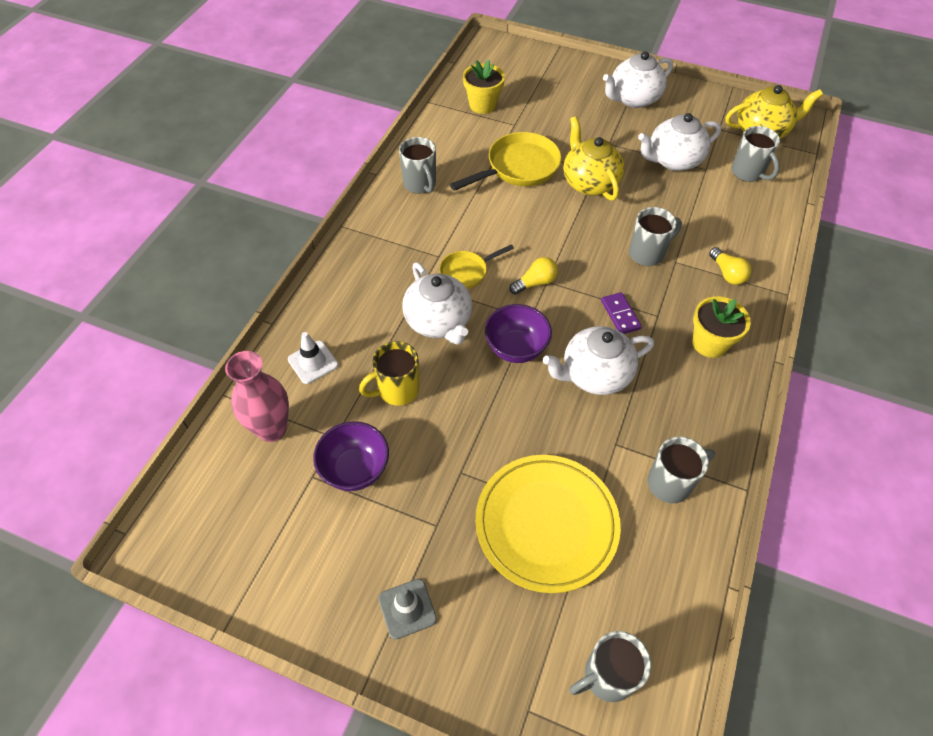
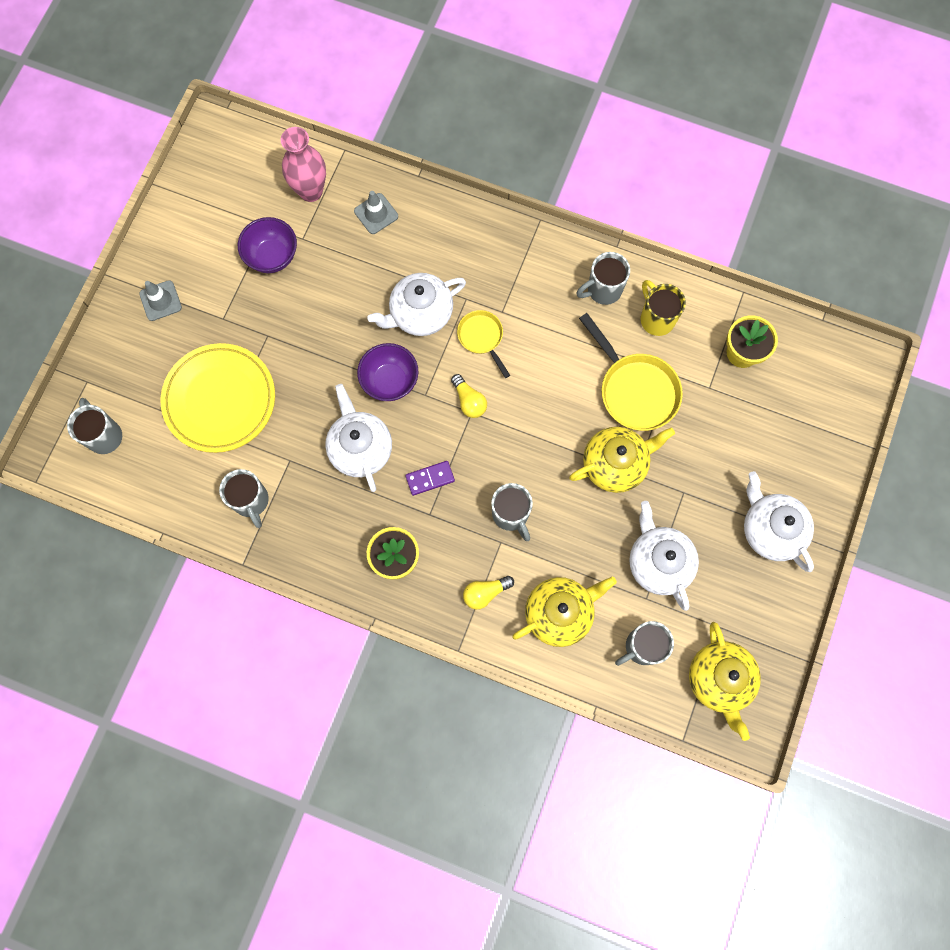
camera: 90 degrees right, 20 degrees up
white traffic cone [288,332,338,384] -> grey traffic cone [354,191,398,234]
yellow mug [359,341,419,406] -> yellow mug moved to [641,280,686,336]
none -> yellow teapot [512,577,617,647]

